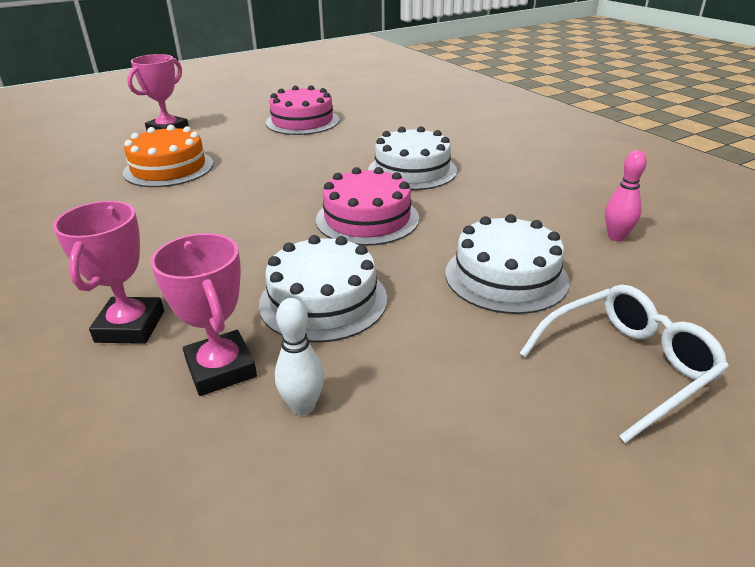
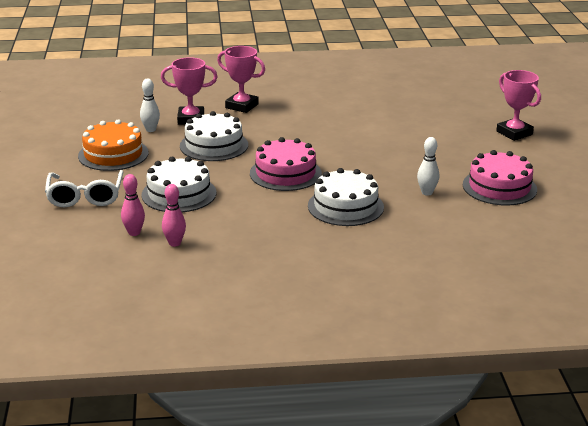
camera: 115 degrees right, 5 degrees down
orange cake [123,125,213,187] -> orange cake moved to [78,120,148,171]
none -> pink bowling pin [121,174,145,236]
none -> white bowling pin [417,137,439,196]

